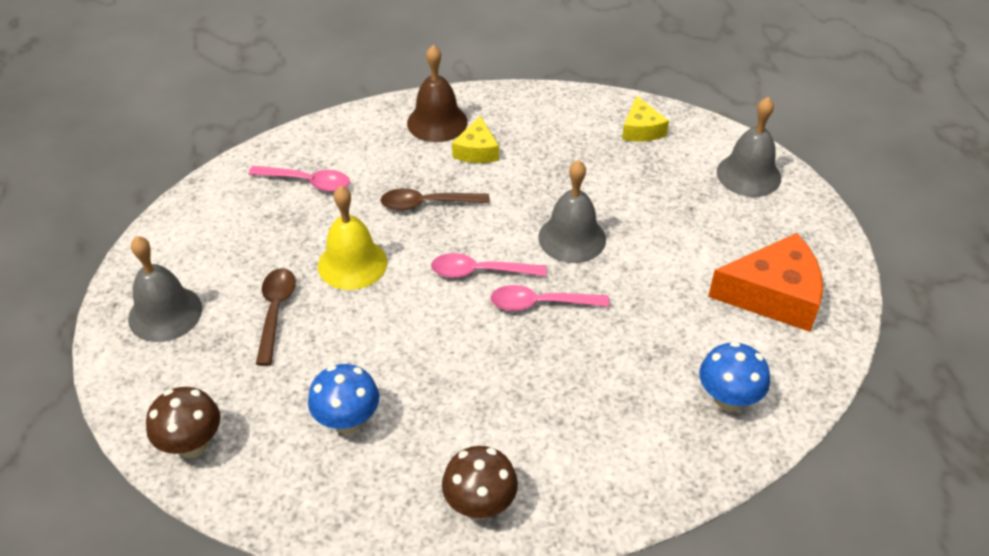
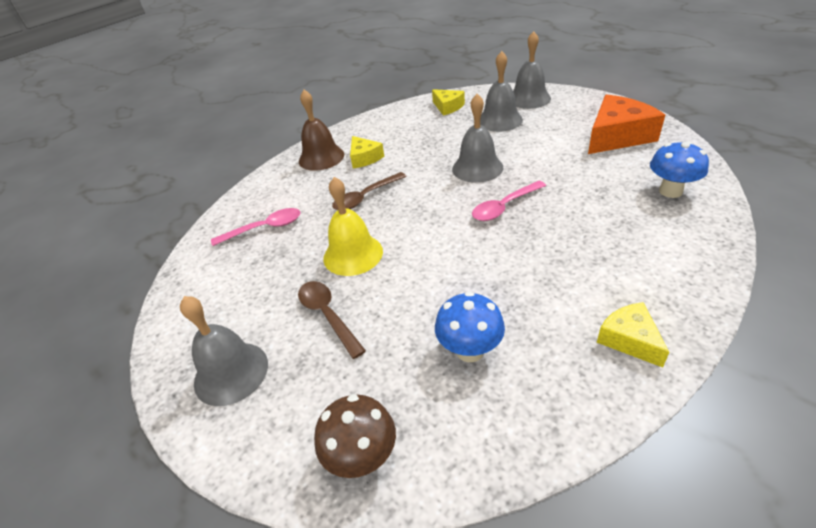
camera: 30 degrees left, 5 degrees down
pink spoon [431,253,547,278] -> none
brown mushroom [442,446,518,519] -> yellow cheese [597,302,669,367]
none -> grey bell [480,51,523,132]

